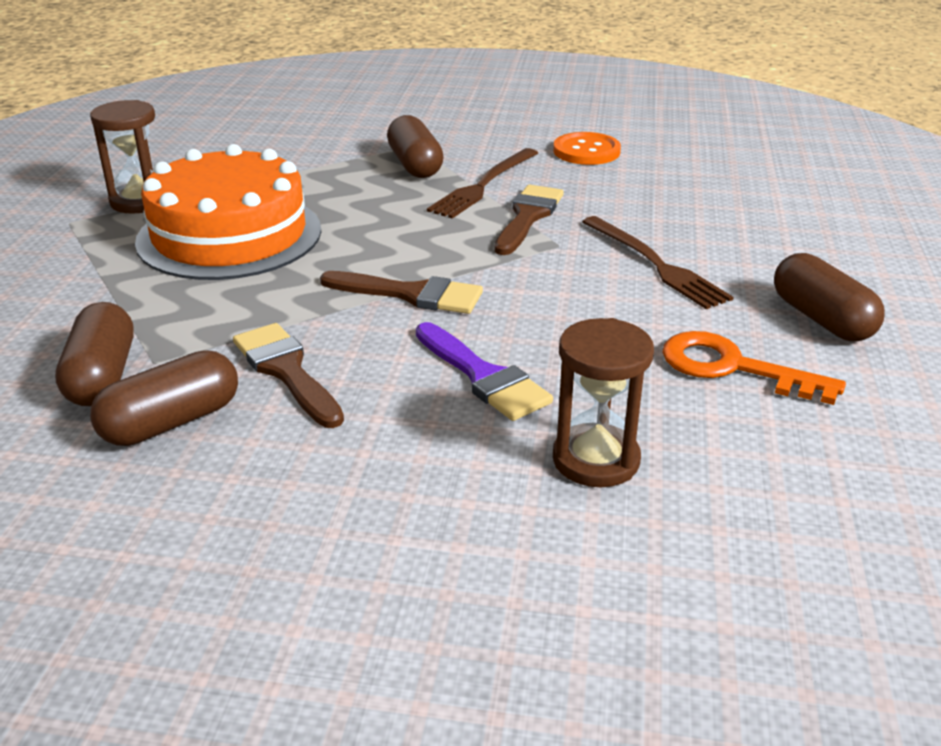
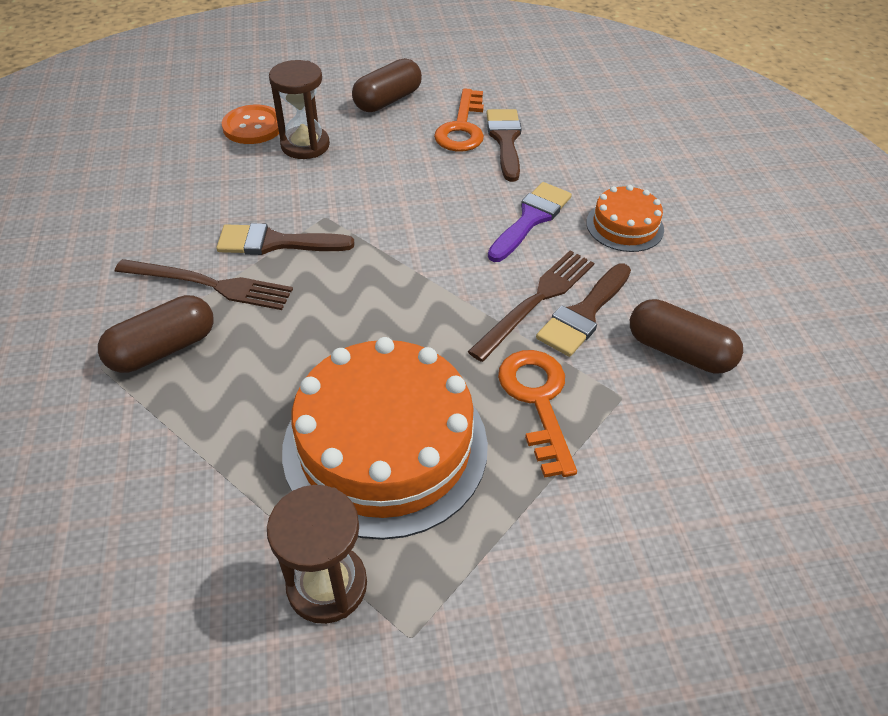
camera: 110 degrees left, 15 degrees up
brown capsule [55,302,134,406] -> none
brown brush [320,271,483,314] -> brown brush moved to [486,109,522,182]
orange button [553,132,621,165] -> orange button moved to [222,105,279,144]
brown hourglass [553,318,654,487] -> brown hourglass moved to [269,60,330,159]
brown fork [582,216,734,309] -> brown fork moved to [468,250,594,362]
none -> orange key [498,350,577,478]
none -> orange cake [586,185,664,252]

